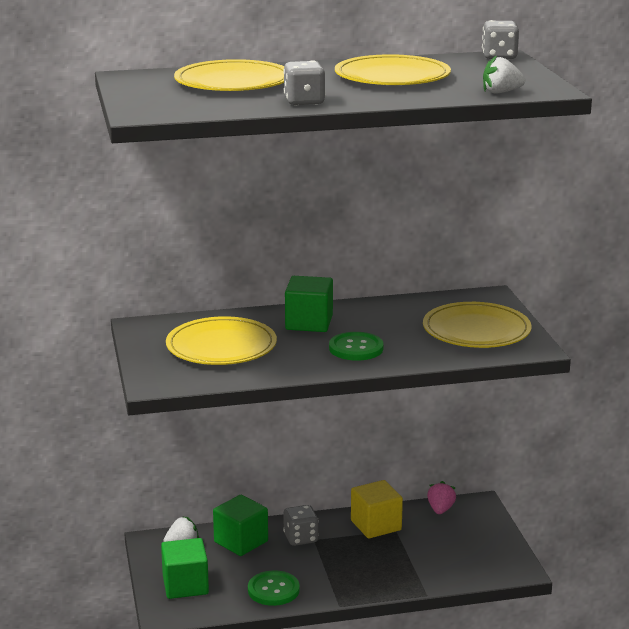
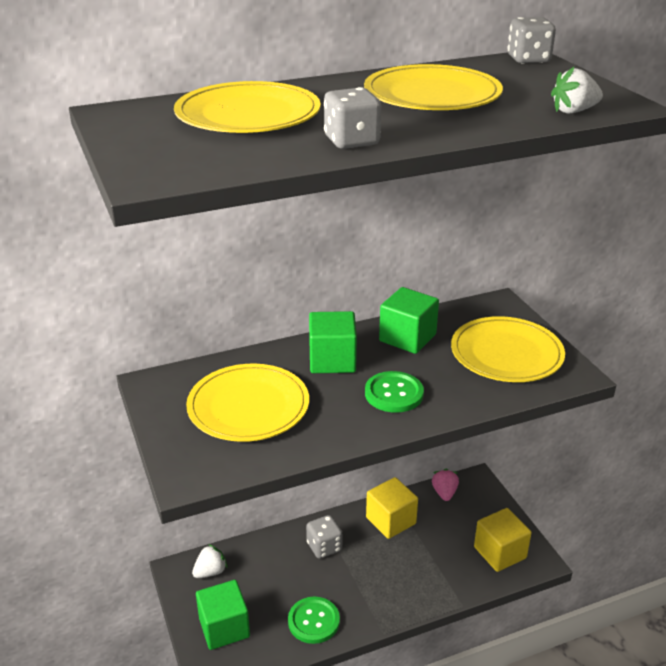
camera: 10 degrees left, 10 degrees up
green cube [213,495,268,556] -> green cube moved to [379,287,439,354]
none -> yellow cube [474,508,531,572]

